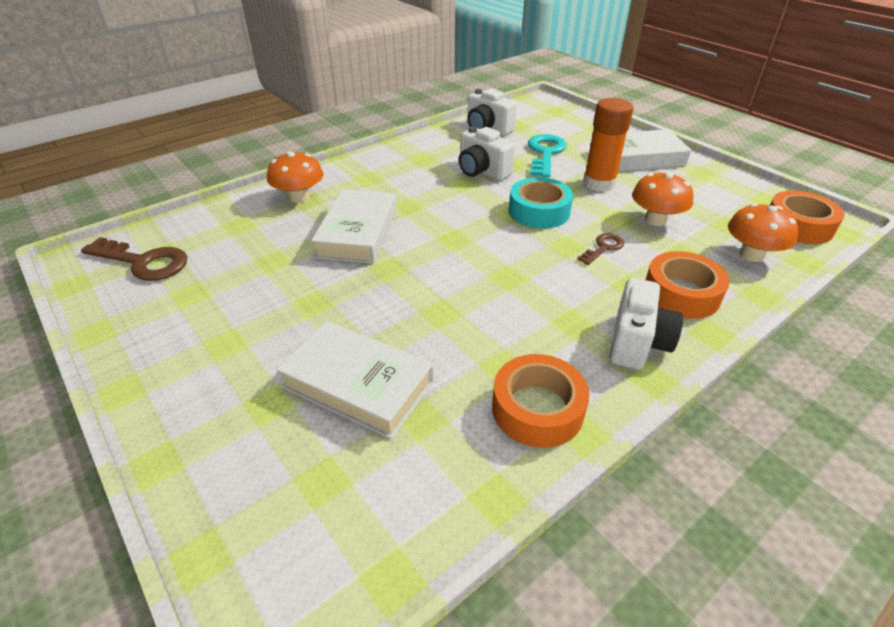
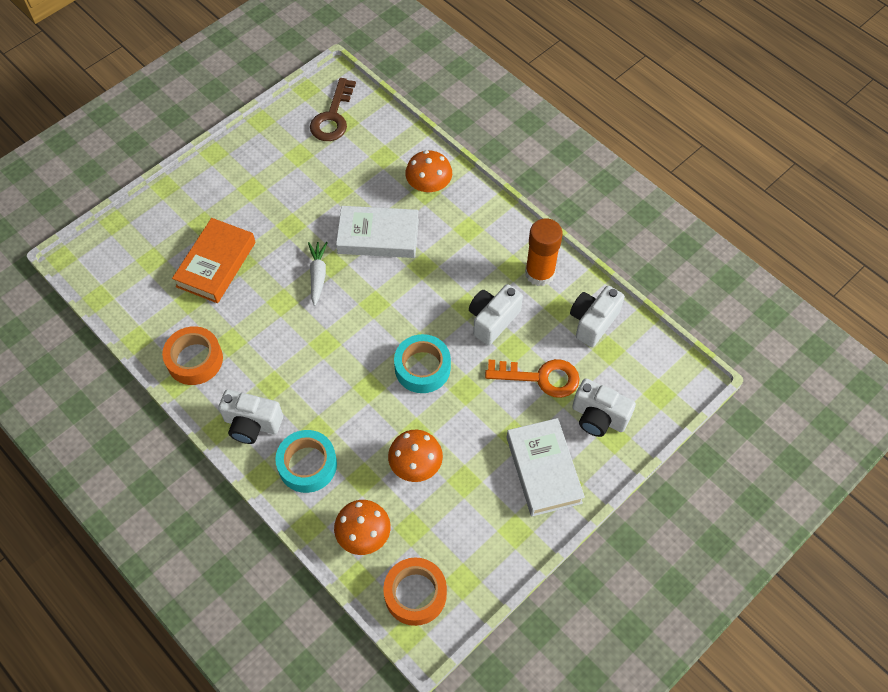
camera: 85 degrees right, 20 degrees up
white book [276,321,434,439] -> orange book [172,218,256,303]
turquoise key [528,134,567,177] -> orange key [485,359,580,398]
brown key [577,233,624,265] -> none
orange glue stick [583,98,634,192] -> orange glue stick moved to [525,218,563,286]
orange tape [646,251,730,319] -> turquoise tape [275,430,337,493]
none -> white carrot [308,242,328,306]
none -> white camera [572,378,636,437]

